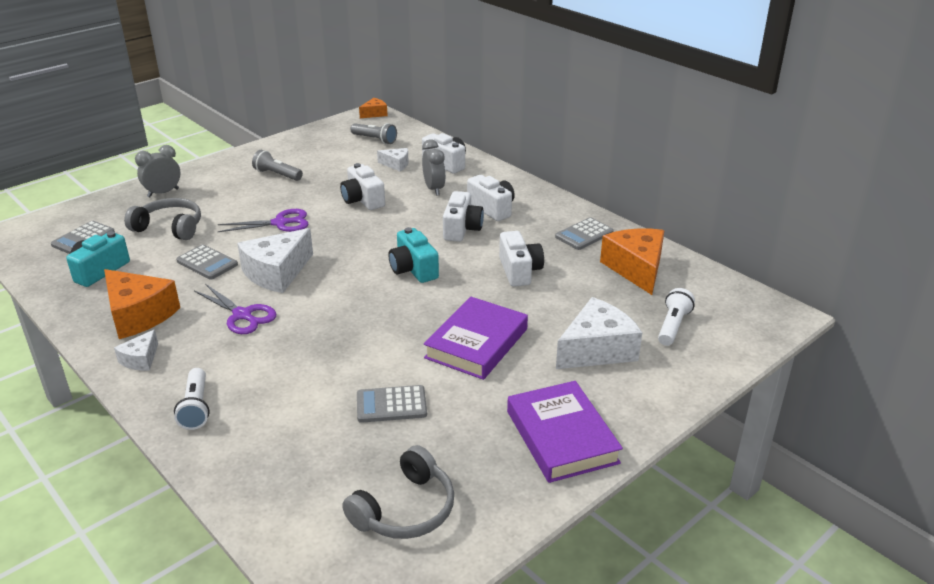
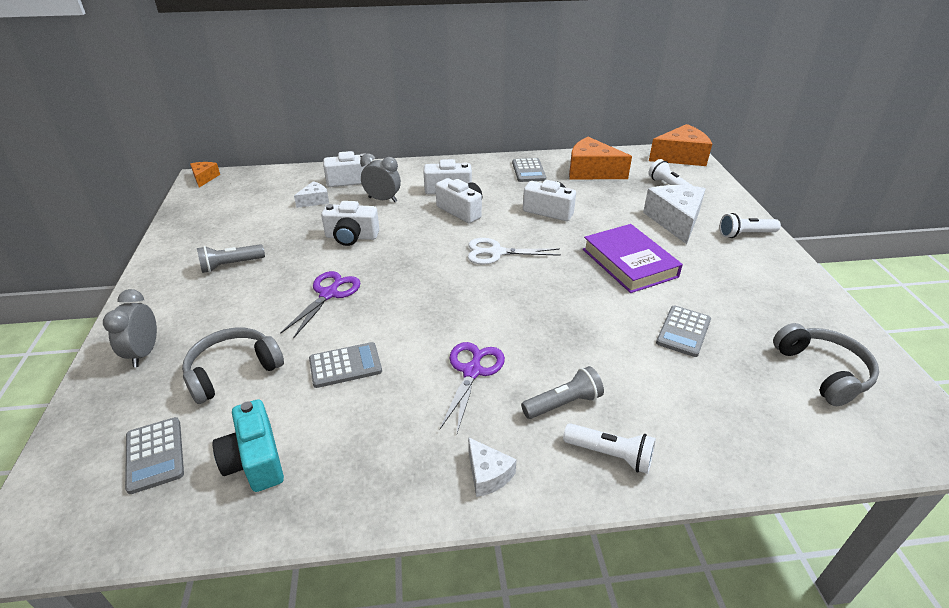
camera: 55 degrees left, 5 degrees up
orange cheese [104,269,180,339] -> orange cheese moved to [649,124,712,166]
purple scissors [194,284,277,334] -> purple scissors turned 60 degrees counterclockwise [440,342,505,433]
white cheese [237,228,313,293] -> none
grey flashlight [350,123,397,144] -> grey flashlight moved to [521,366,604,419]
turquoise camera [388,227,439,283] -> white scissors [468,238,561,265]
purple book [507,381,623,483] -> none
none -> white flashlight [719,213,781,238]

